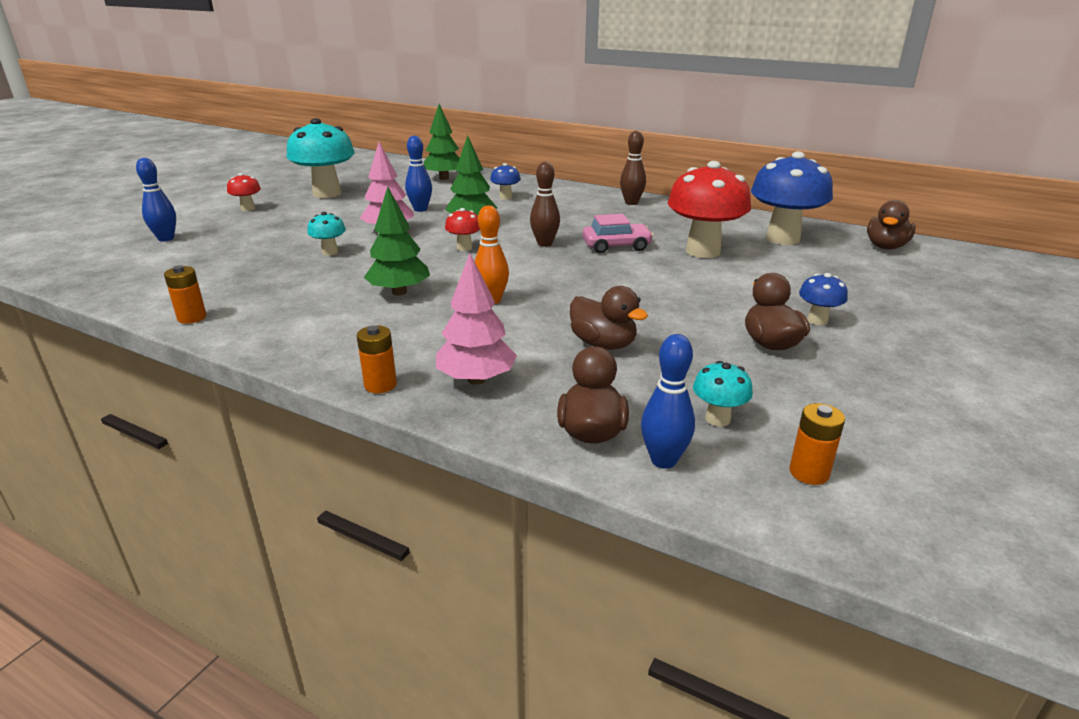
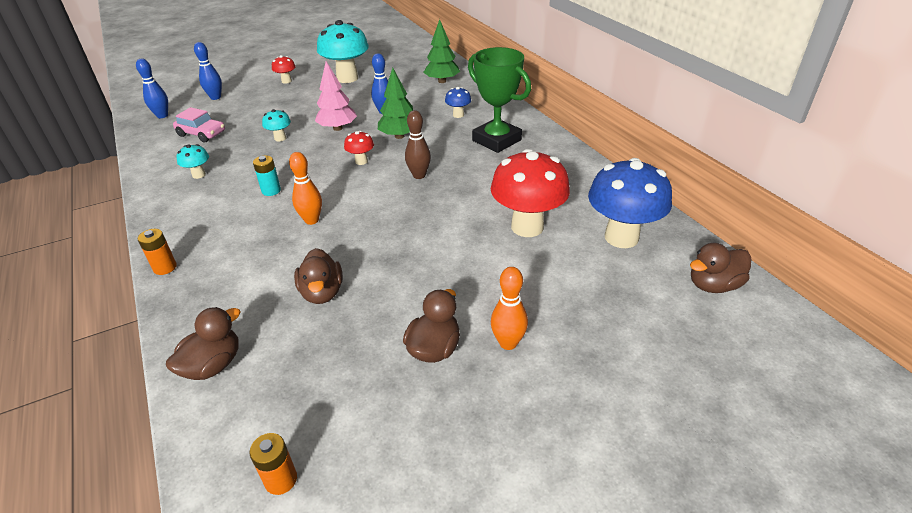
camera: 35 degrees right, 10 degrees up
orange battery [164,265,206,324] -> none
green tree [364,187,430,296] -> turquoise battery [253,156,281,196]
pink tree [436,254,517,385] -> none
pink car [582,214,654,253] -> pink car moved to [173,107,225,142]
brown bowling pin [620,131,646,205] -> none
blue bowling pin [641,334,695,469] -> blue bowling pin moved to [136,59,168,118]
turquoise mushroom [693,361,753,427] -> turquoise mushroom moved to [176,144,209,179]
blue mushroom [799,273,848,325] -> orange bowling pin [491,267,528,350]
none -> green trophy [468,47,531,153]

